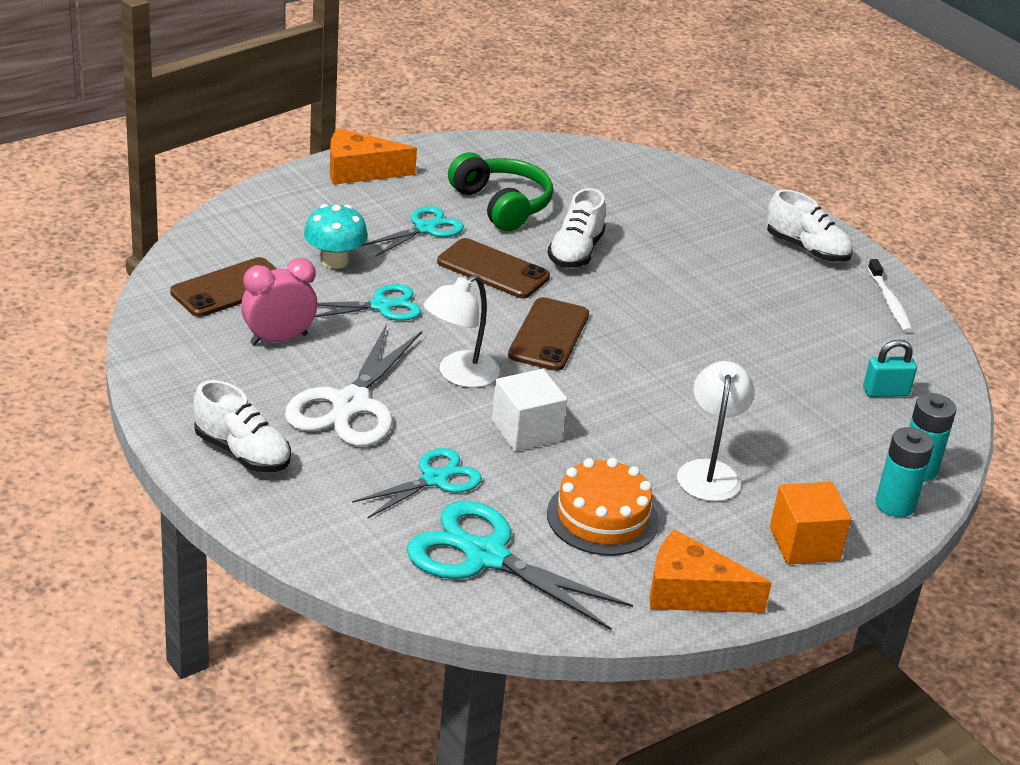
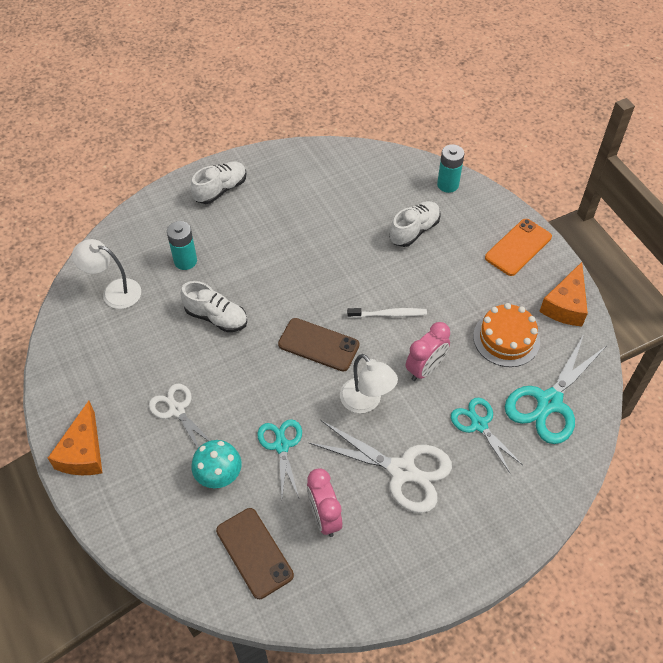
camera: 80 degrees left, 20 degrees up
white shoe [193,380,291,472] -> white shoe moved to [390,201,441,247]
turquoise scissors [362,206,464,257] -> white scissors [149,383,211,449]
brown phone [437,238,550,298] -> none
green headphones [448,152,553,231] -> none
white cube [492,369,567,452] -> pink clock [406,322,450,381]
white lamp [677,361,755,501] -> white lamp moved to [72,239,141,309]
orange cube [770,482,851,564] -> orange phone [485,219,552,276]
turquoise padlock [863,339,917,397] -> none
white toothbrush [868,259,912,333] -> white toothbrush moved to [347,308,427,318]
turquoise battery [875,427,934,517] -> turquoise battery moved to [167,221,197,270]

